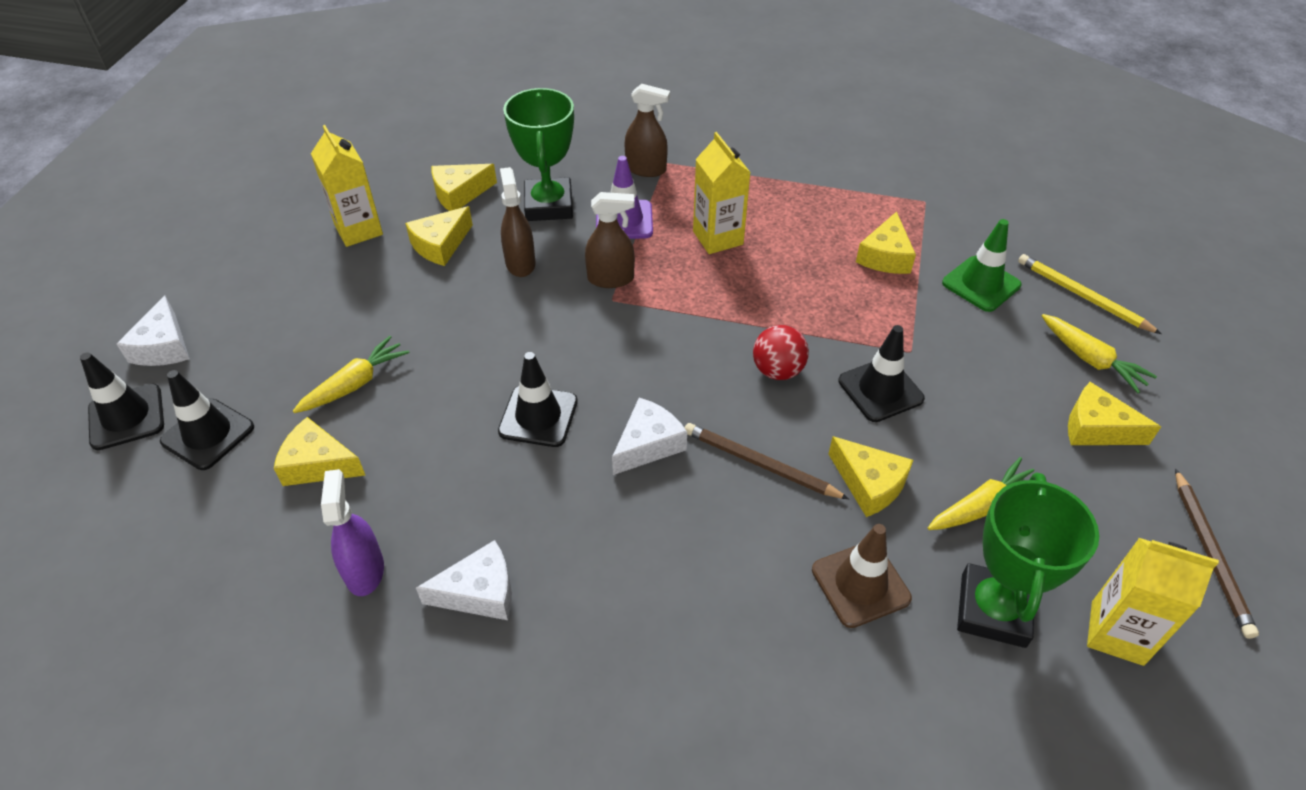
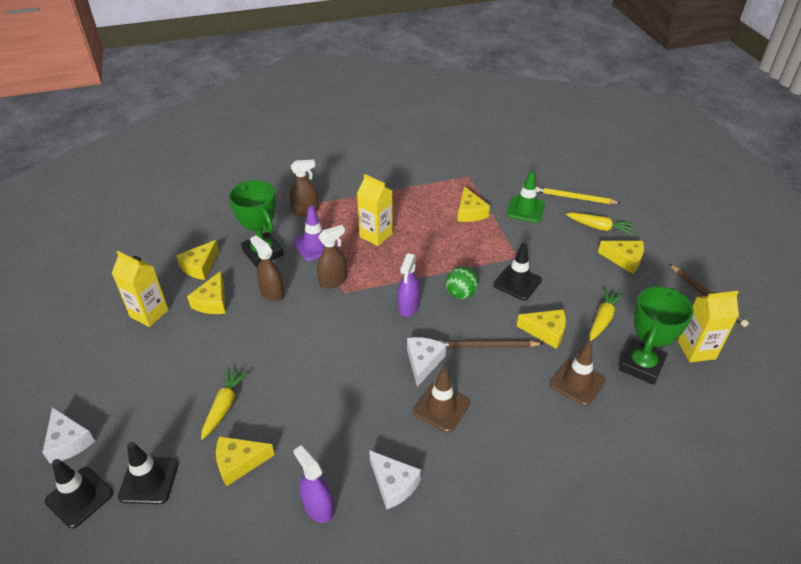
camera: 30 degrees left, 5 degrees down
white cheese [416,540,512,620] -> white cheese turned 90 degrees clockwise [369,450,421,510]
black traffic cone [498,352,578,447] -> none
red ball [753,325,809,380] -> green ball [445,267,478,299]
green trophy [957,472,1099,648] -> green trophy turned 45 degrees clockwise [619,287,694,385]
yellow cheese [1068,382,1161,445] -> yellow cheese turned 150 degrees counterclockwise [598,241,644,274]
none -> purple spray bottle [398,253,420,317]
none -> brown traffic cone [413,368,470,433]

